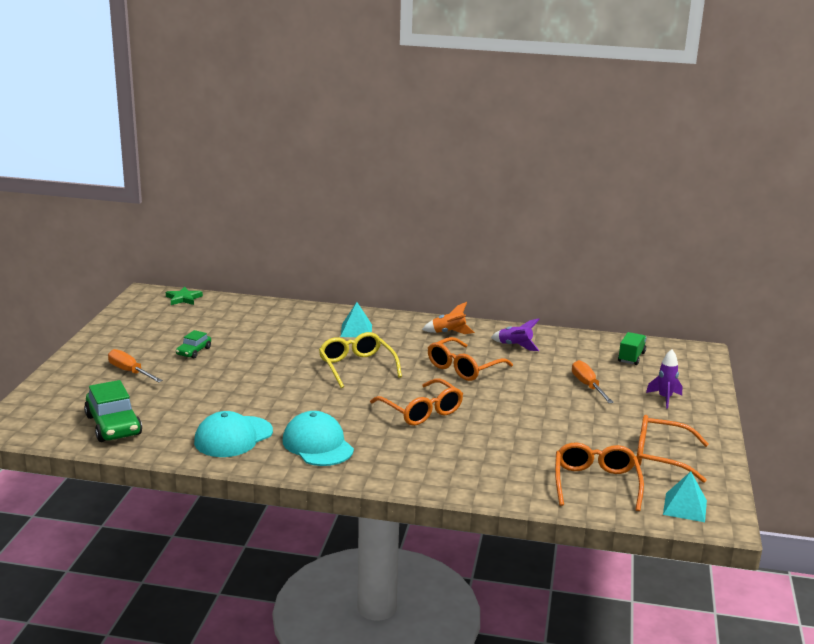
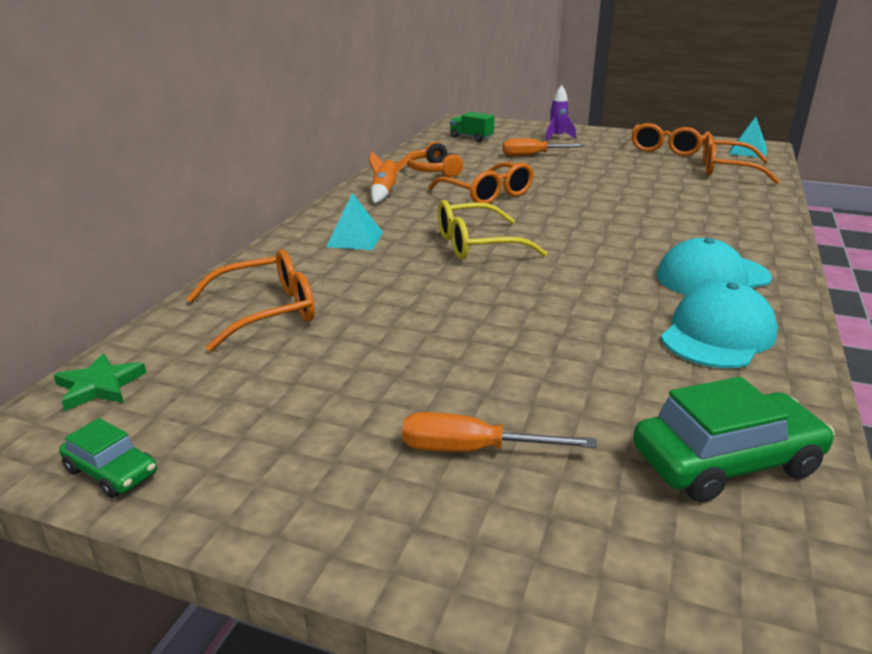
camera: 80 degrees left, 5 degrees up
orange screwdriver [108,349,163,383] -> orange screwdriver turned 45 degrees clockwise [402,412,597,452]
green car [176,330,211,359] -> green car moved to [59,418,157,498]
turquoise cap [194,411,273,457] -> turquoise cap turned 105 degrees counterclockwise [661,281,778,368]
orange glasses [370,378,463,426] -> orange glasses moved to [186,249,315,352]
purple rocket [491,318,540,351] -> orange headphones [406,142,463,177]

